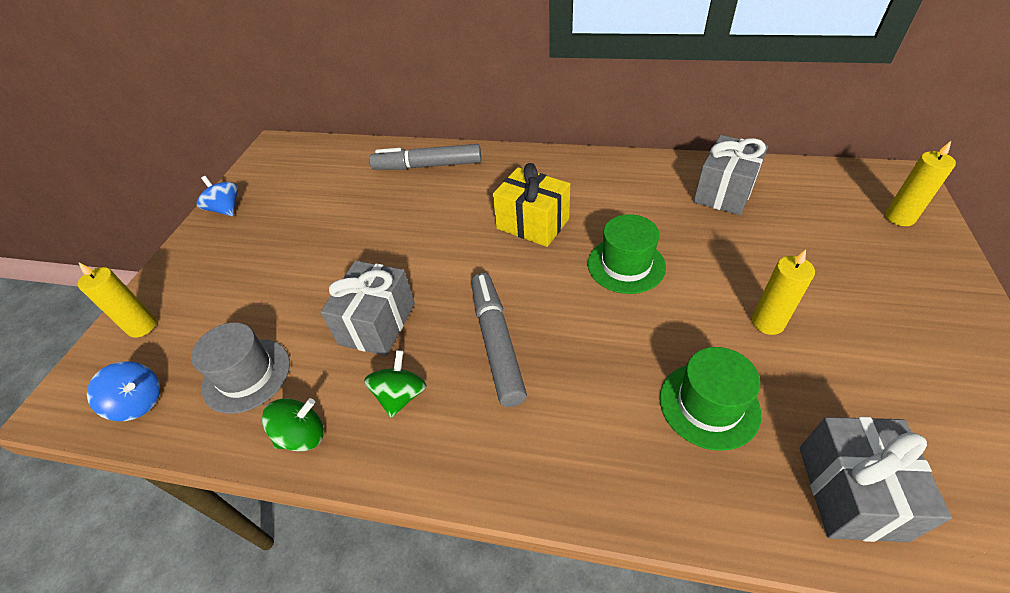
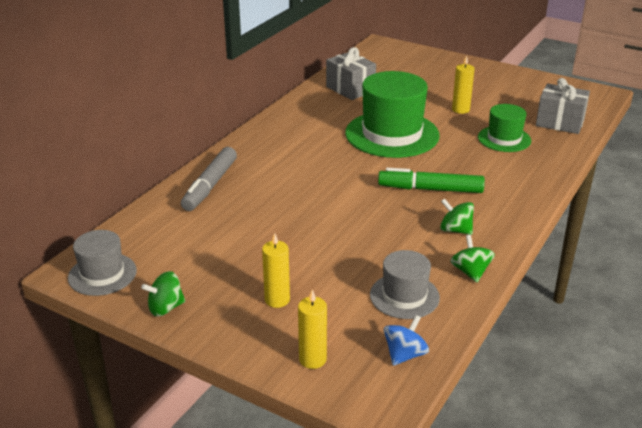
camera: 75 degrees left, 15 degrees down
blue spinning top [196,176,238,216] -> green spinning top [141,271,185,317]
grey gift [320,261,415,356] -> none
grey marker [471,273,527,407] -> green marker [378,168,485,193]
yellow gift [493,163,570,247] -> none
green hat [588,214,666,294] -> green hat [345,71,440,158], size x1.80
yellow candle [885,141,956,226] -> yellow candle moved to [262,233,290,308]
none -> grey hat [68,230,137,296]

